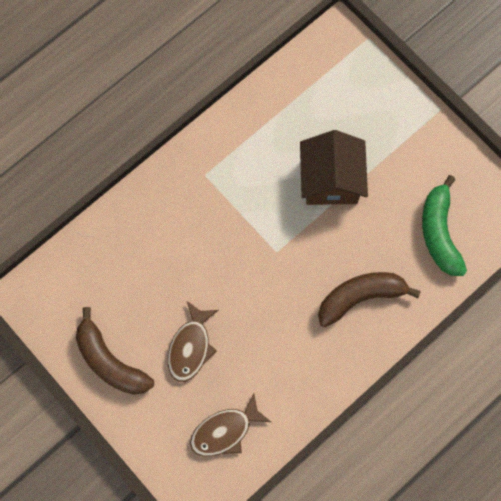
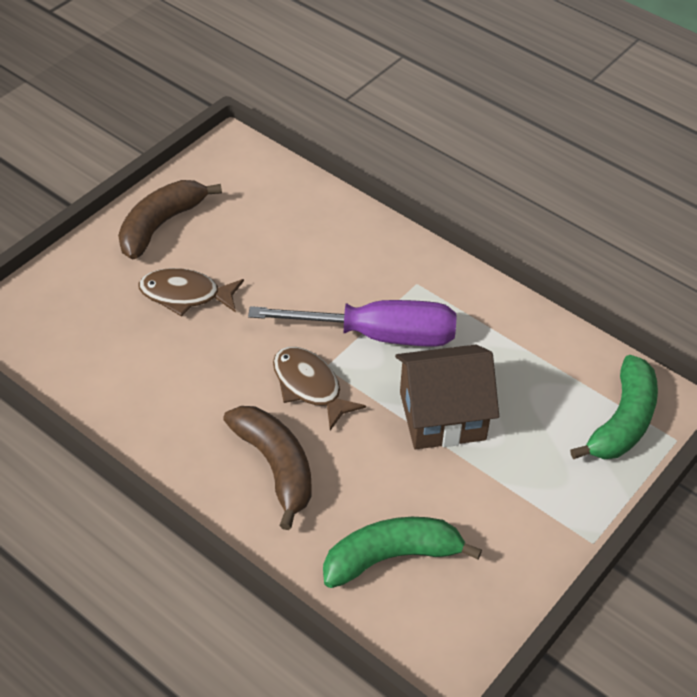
camera: 80 degrees right, 25 degrees down
brown fish [190,393,271,457] -> brown fish moved to [273,347,366,430]
none -> purple screwdriver [248,300,456,347]
none -> green banana [570,355,658,459]

